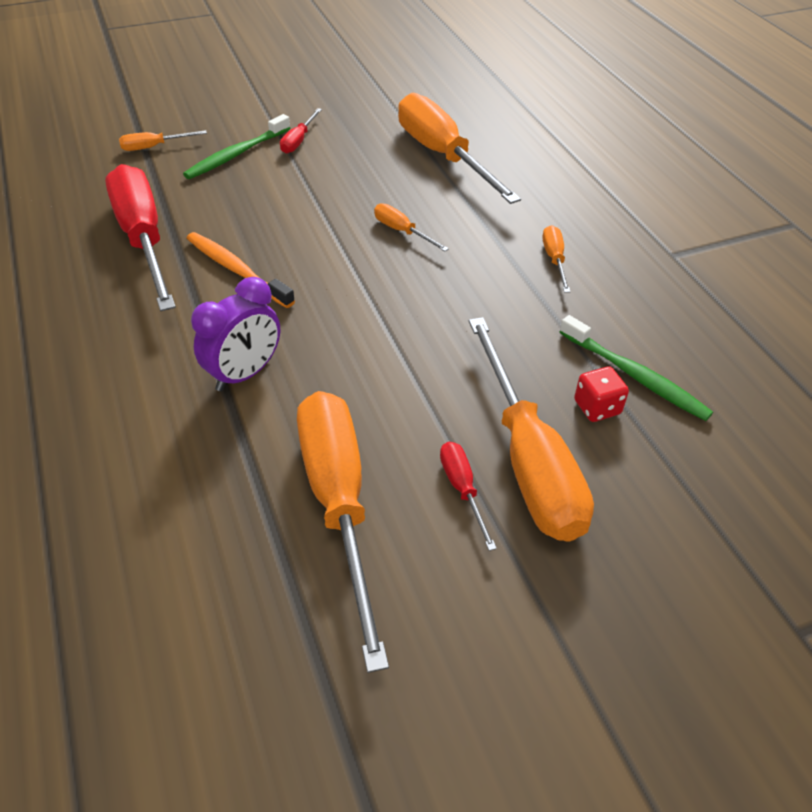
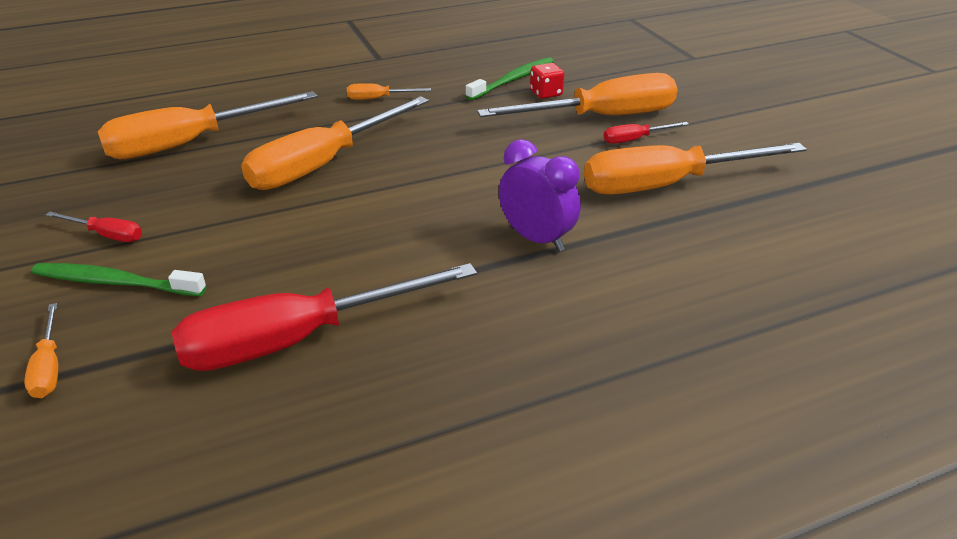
camera: 90 degrees left, 10 degrees down
green toothbrush [183,114,290,179] -> green toothbrush turned 150 degrees clockwise [32,263,206,296]
orange toothbrush [186,232,295,308] -> none
orange screwdriver [374,203,449,251] -> orange screwdriver [241,96,429,190], size x2.32

